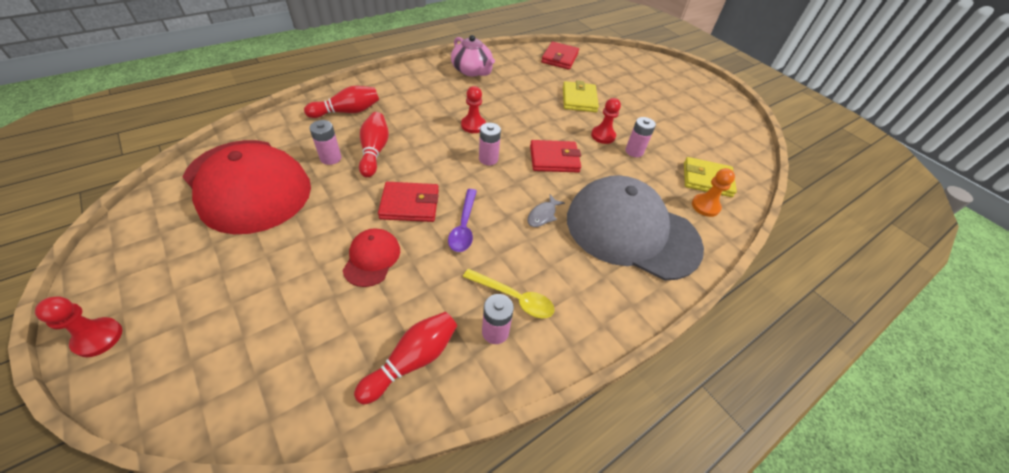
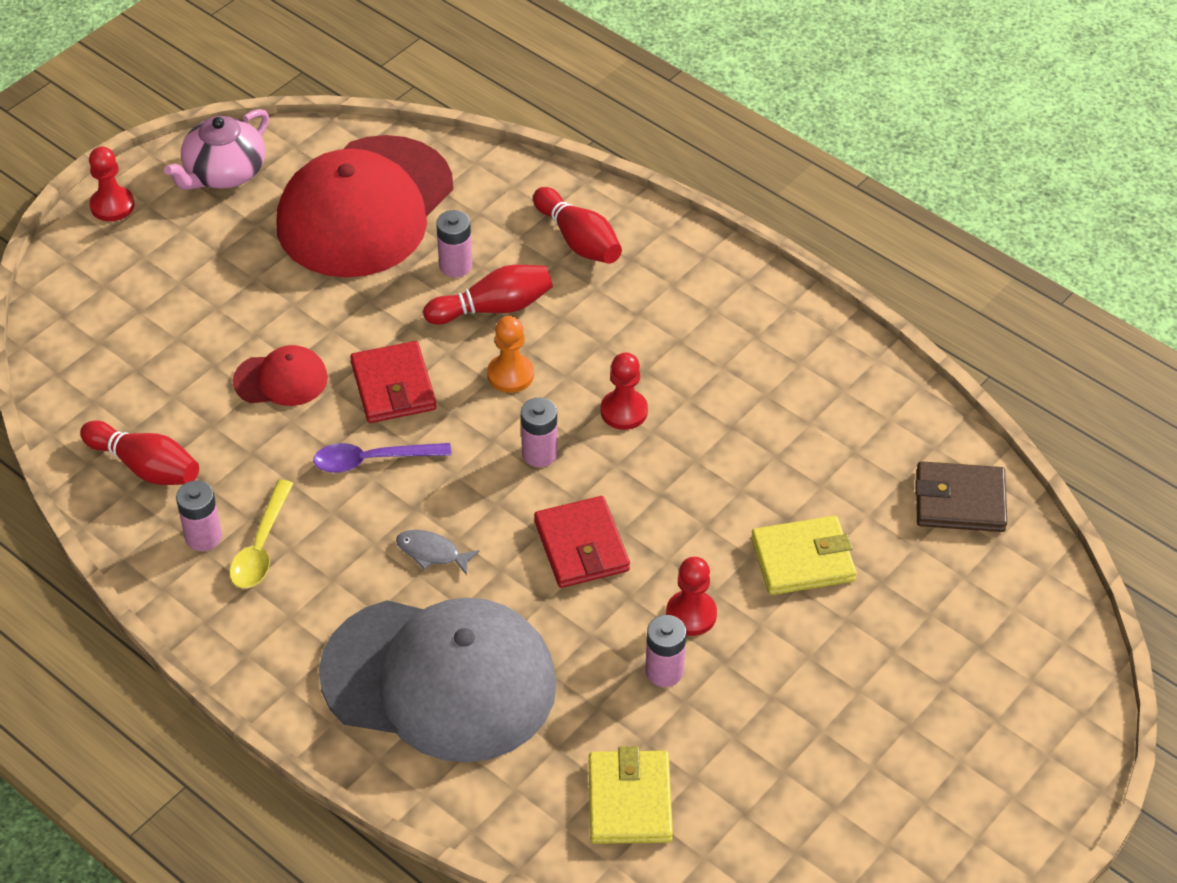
camera: 80 degrees right, 0 degrees up
pink teapot [451,35,495,76] -> pink teapot moved to [164,109,269,190]
red wallet [541,41,579,70] -> brown wallet [915,461,1007,532]
grey cap [567,175,704,281] -> grey cap turned 90 degrees clockwise [319,598,557,762]
orange pawn [692,168,735,217] -> orange pawn moved to [487,316,534,393]

